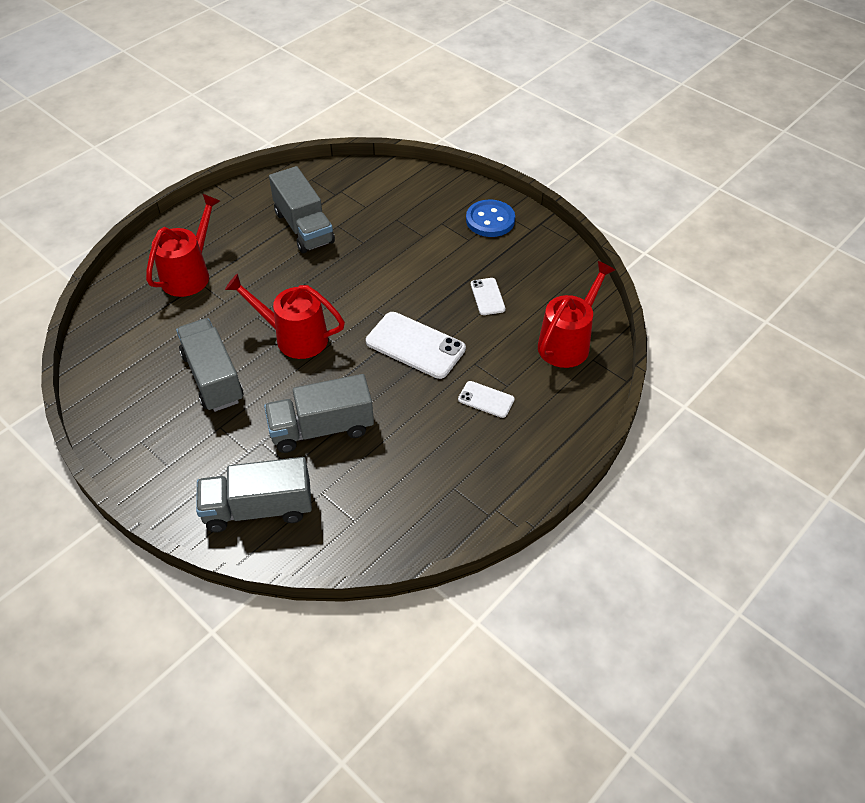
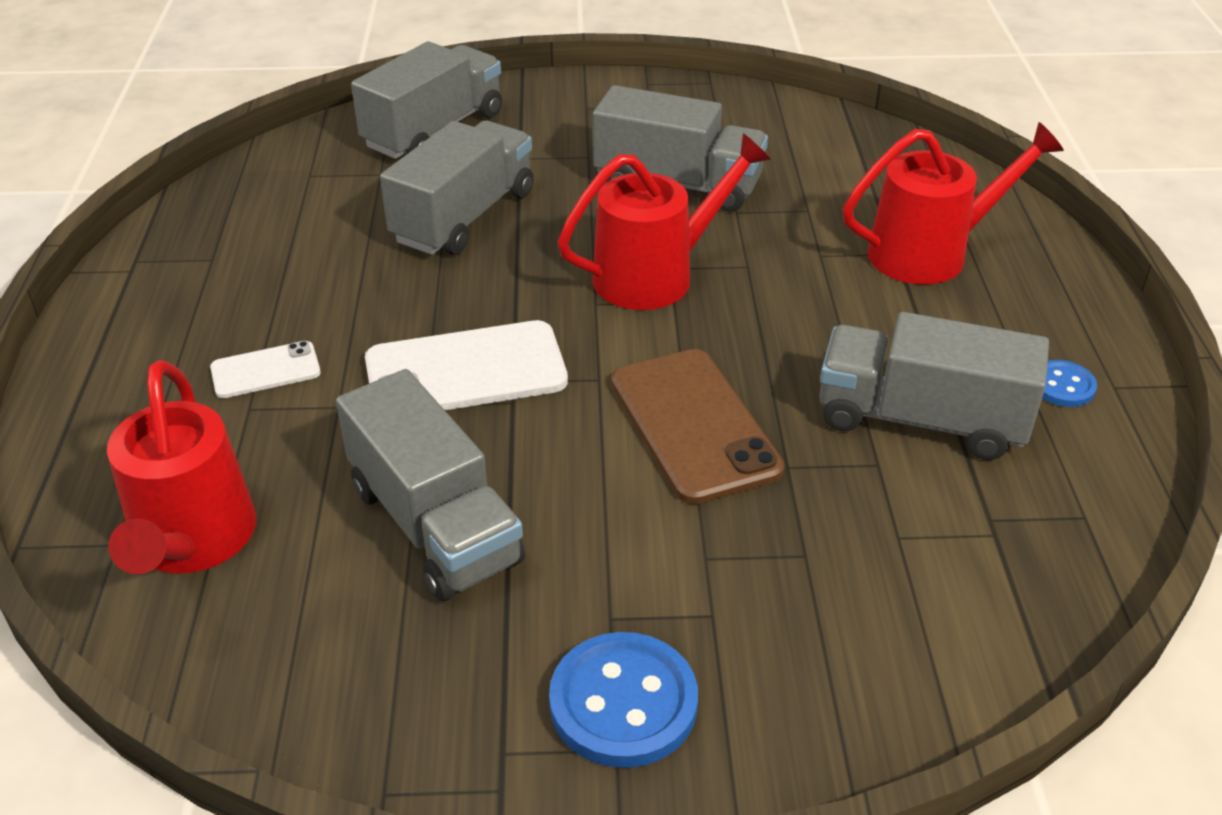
camera: 135 degrees right, 10 degrees down
red watering can [146,194,220,297] -> red watering can turned 90 degrees counterclockwise [843,122,1064,285]
white phone [471,278,505,315] -> grey truck [336,369,525,601]
none -> brown phone [611,349,785,504]
none -> blue button [1042,360,1097,407]

